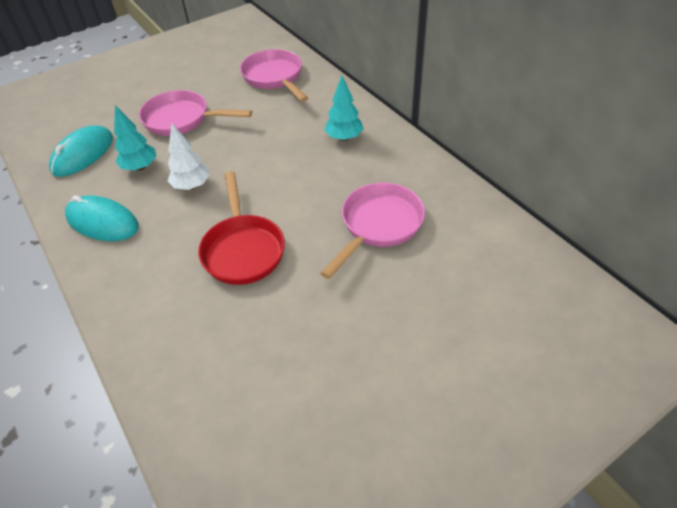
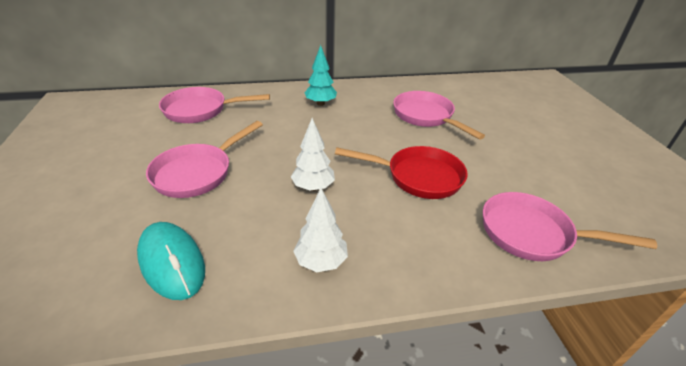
camera: 70 degrees left, 10 degrees down
turquoise mouse [65,195,139,241] -> white tree [293,188,348,272]
turquoise tree [114,105,156,171] -> none
none -> pink pan [483,192,657,261]

